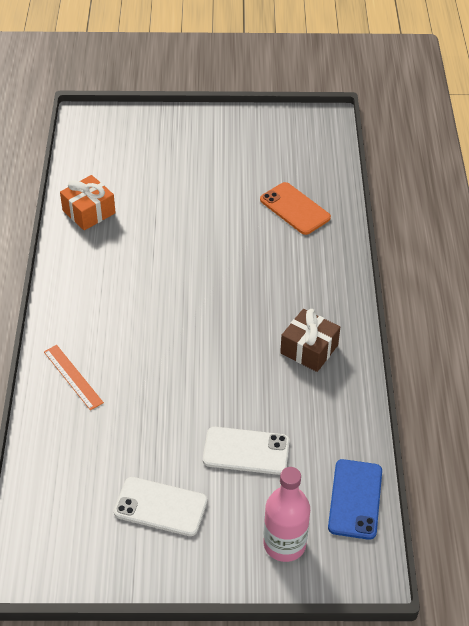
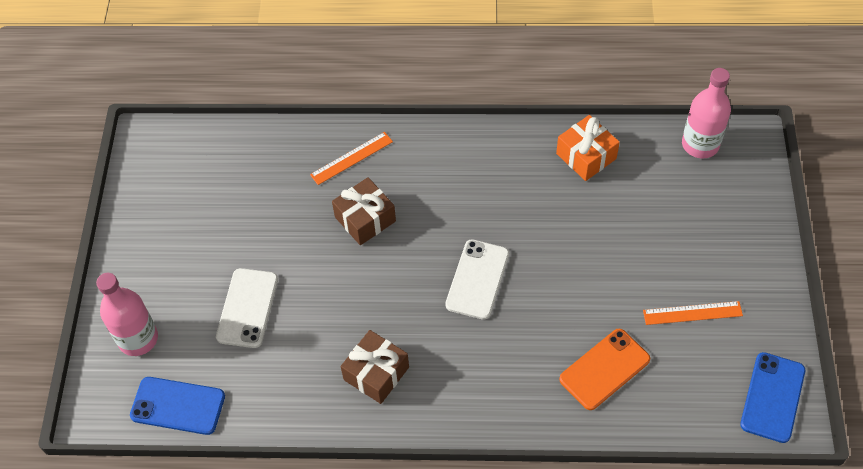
camera: 95 degrees right, 10 degrees up
white phone [114,477,207,536] -> white phone moved to [445,239,509,320]
none -> brown gift [332,177,396,245]
none -> orange ruler [643,301,743,325]
none -> pink bottle [682,68,731,159]
none -> blue phone [740,352,805,443]

